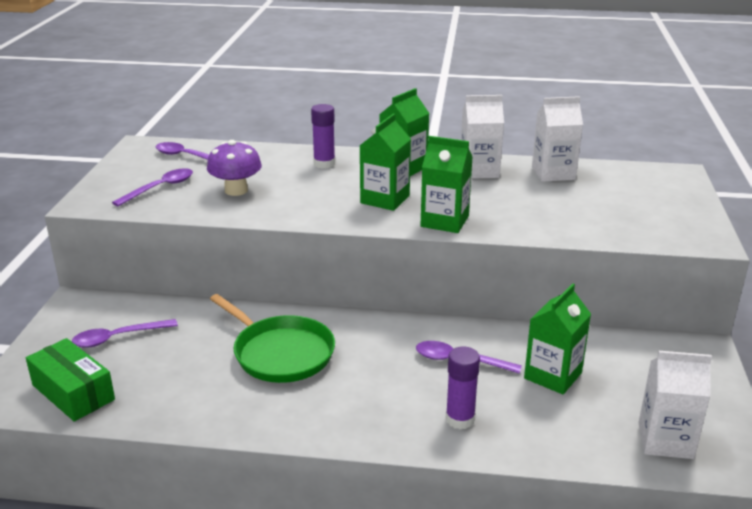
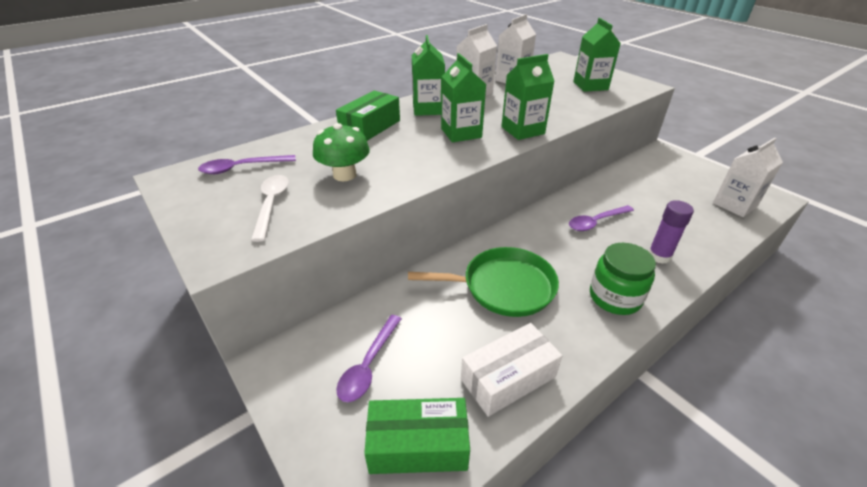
camera: 45 degrees left, 10 degrees up
purple spoon [112,168,193,206] -> white spoon [251,175,289,242]
purple mushroom [207,140,262,196] -> green mushroom [313,123,370,181]
purple glue stick [311,104,335,168] -> green box [336,91,400,141]
green carton [524,283,591,394] -> green carton moved to [573,18,621,92]
none -> white box [461,323,562,417]
none -> green jar [590,243,656,315]

